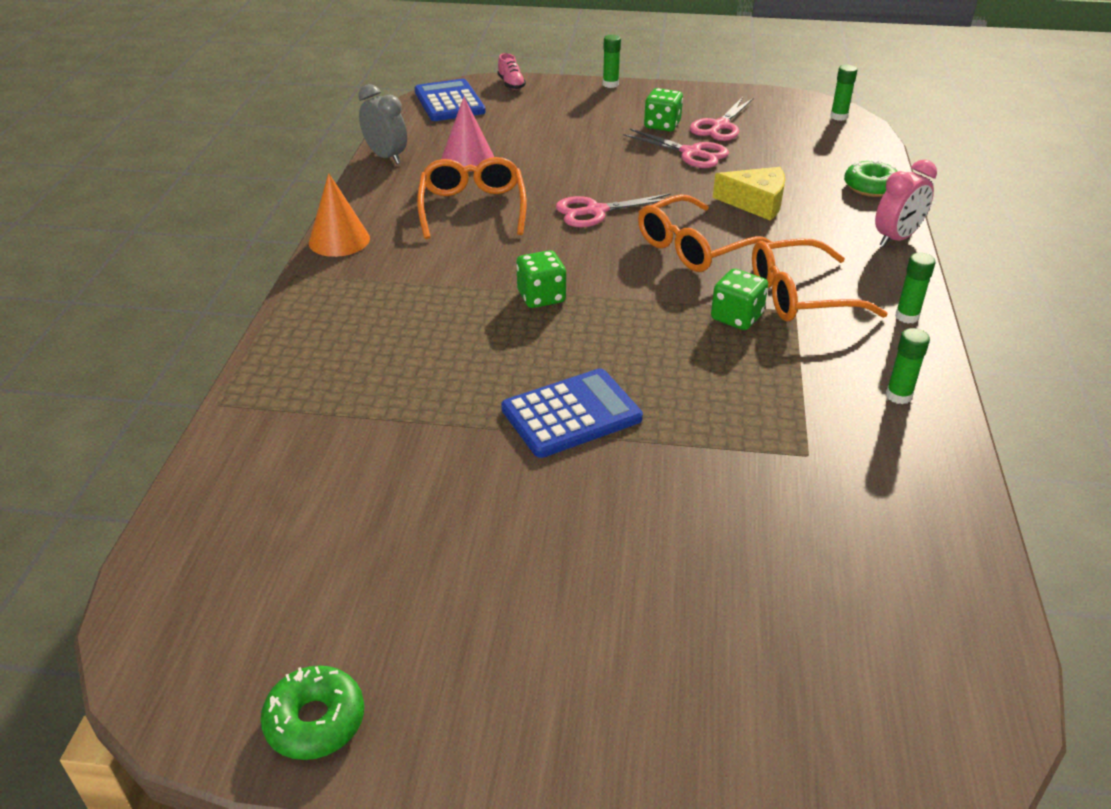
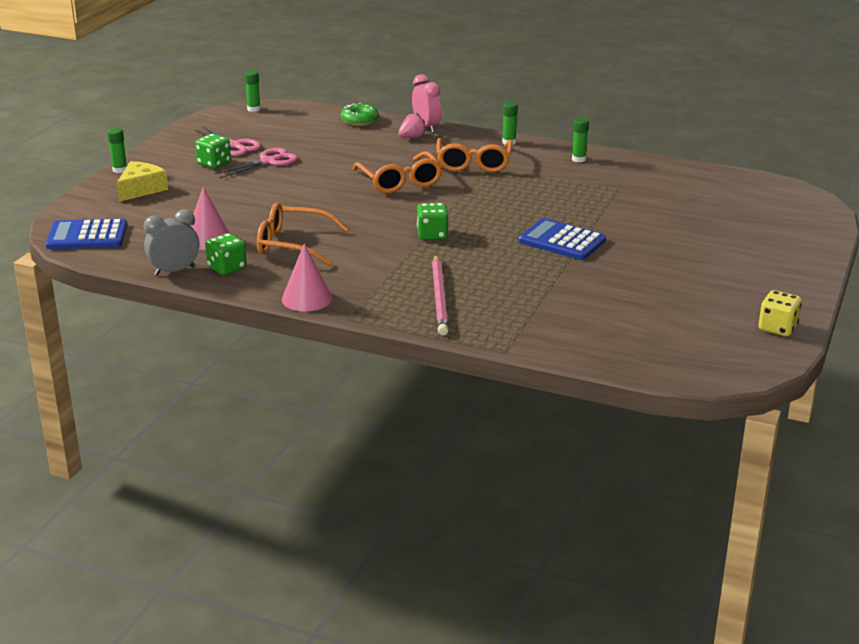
camera: 75 degrees left, 10 degrees down
green donut [260,665,364,760] -> yellow dice [759,290,802,336]
orange cone [309,173,370,257] -> pink cone [282,243,333,311]
pink shoe [497,53,526,90] -> none
blue calculator [501,368,643,458] -> blue calculator turned 45 degrees counterclockwise [518,218,606,260]
pink scissors [556,193,671,227] -> none
green dice [711,269,768,330] -> green dice moved to [205,233,247,275]
yellow cheese [713,167,785,221] -> yellow cheese moved to [117,161,168,202]
none -> pink strawberry [398,113,427,138]
none -> pink pencil [432,255,449,335]

